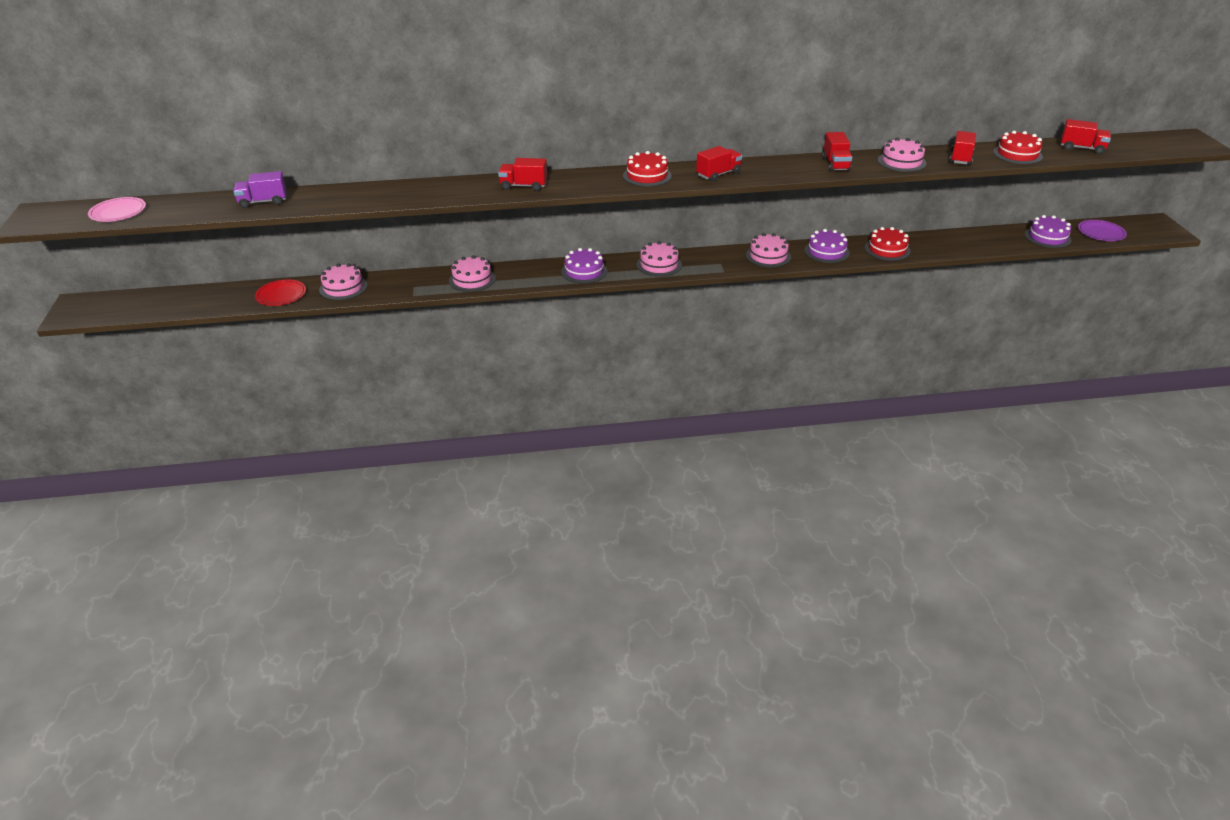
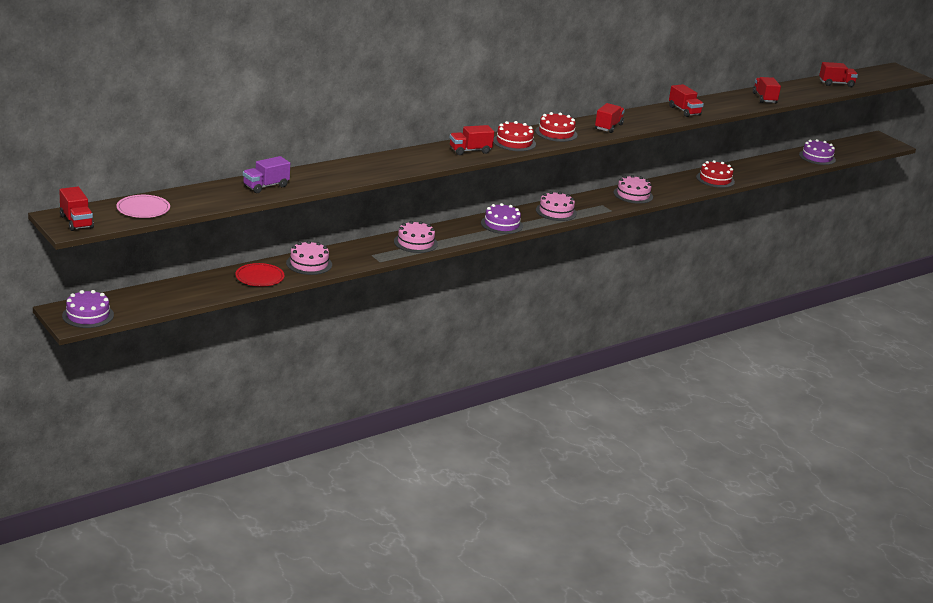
camera: 30 degrees left, 10 degrees down
purple cake [804,229,850,263] -> purple cake moved to [62,290,114,328]
pink cake [878,138,927,172] -> none
red cake [993,130,1043,164] -> red cake moved to [493,121,536,151]
purple plate [1078,220,1127,241] -> none
none -> red truck [59,187,94,231]

